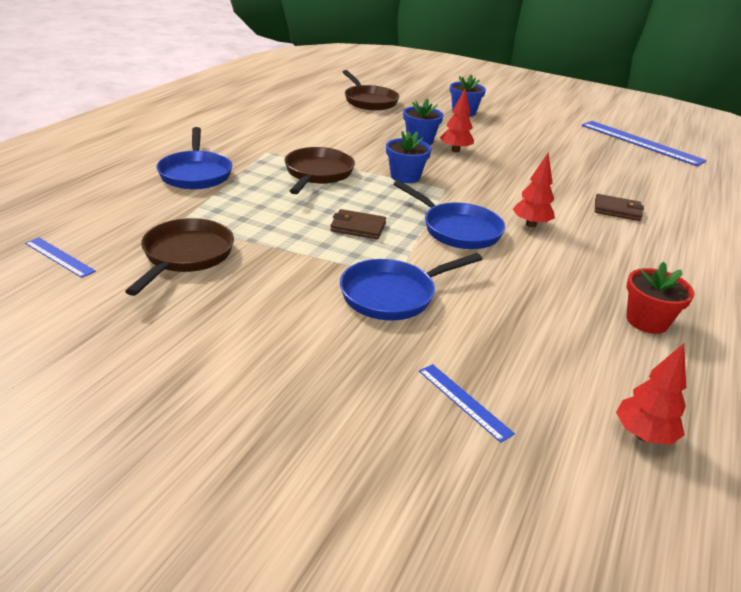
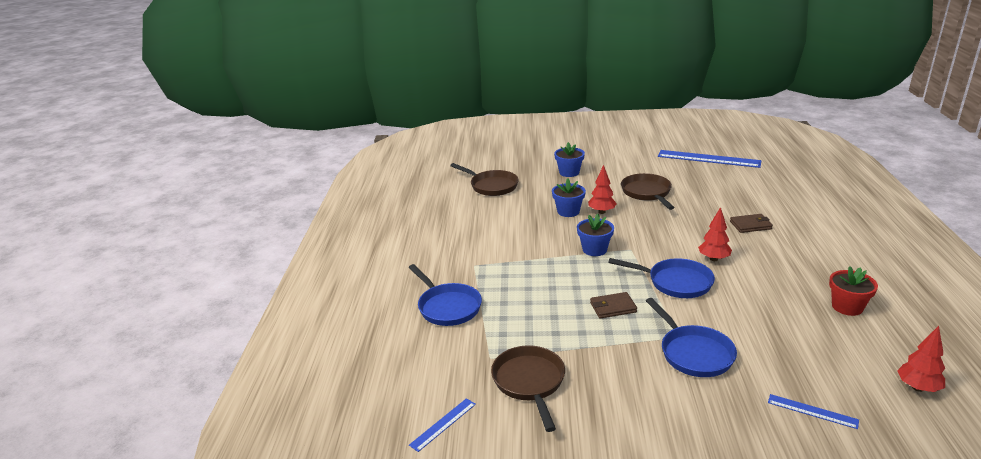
camera: 20 degrees left, 5 degrees down
blue ruler [25,237,96,278] -> blue ruler turned 60 degrees counterclockwise [409,398,476,452]
brown pan [285,147,355,194] -> brown pan moved to [621,173,675,210]
blue pan [340,253,482,320] -> blue pan turned 60 degrees counterclockwise [646,298,737,377]

